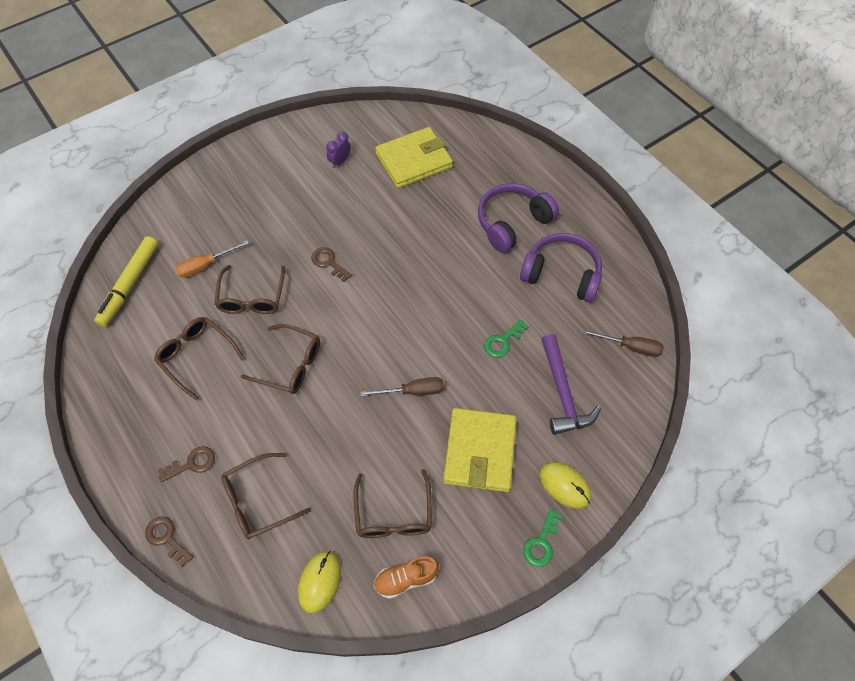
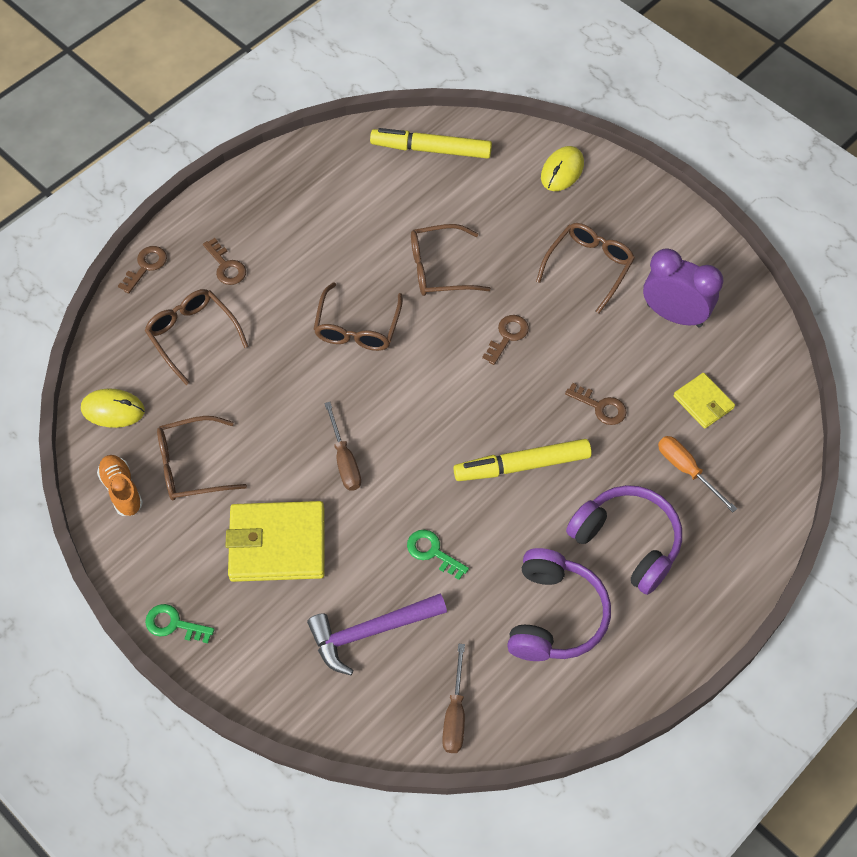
camera: 80 degrees right, 0 degrees up
brown glasses [154,317,245,401] -> brown glasses moved to [536,223,635,314]
orange screwdriver [175,241,249,278] -> orange screwdriver moved to [658,436,737,512]
purple clock [326,132,351,168] -> purple clock [643,248,724,327], size x1.96
yellow wallet [375,127,453,188] -> yellow wallet [673,373,735,429], size x0.54
yellow mouse [540,462,591,509] -> yellow mouse moved to [541,146,584,191]
none -> yellow marker [453,439,592,481]
none -> brown key [565,383,627,425]

